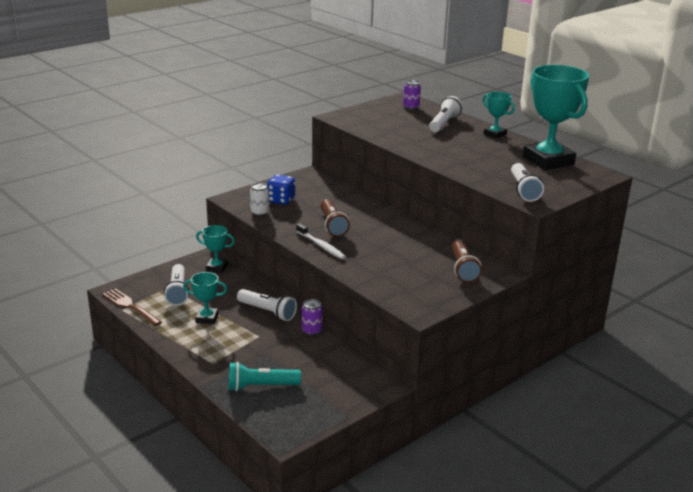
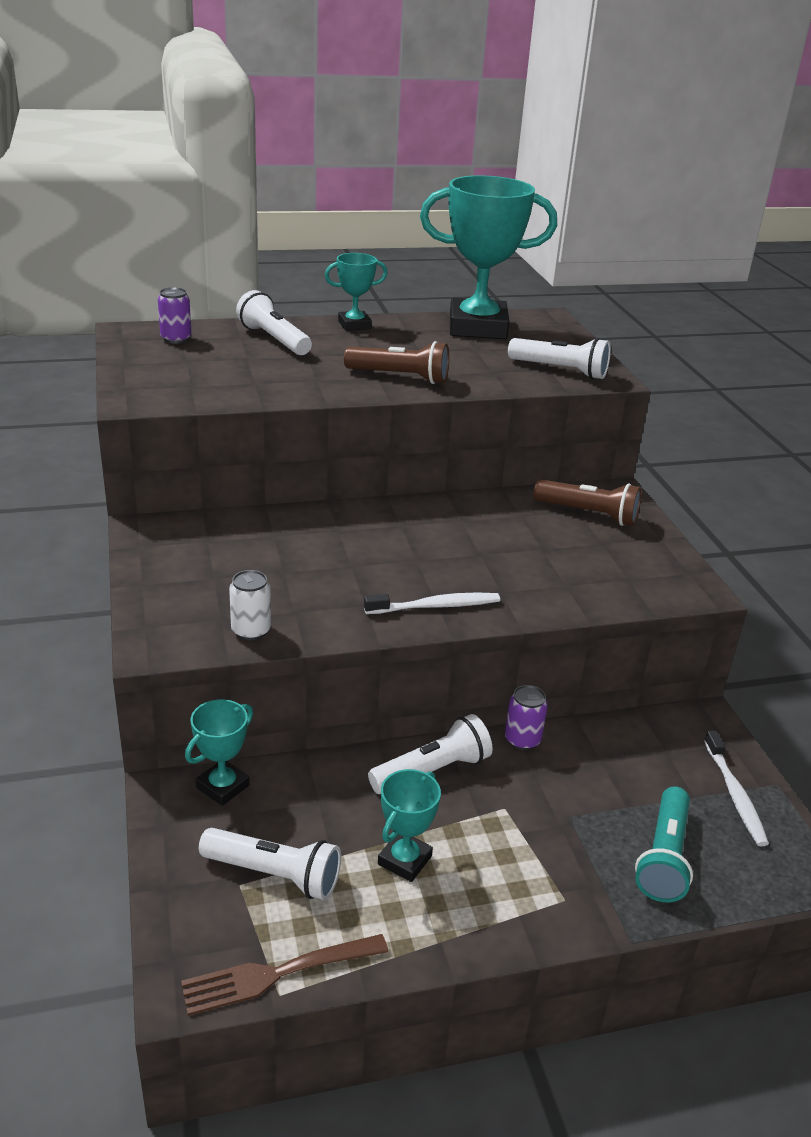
camera: 65 degrees left, 5 degrees up
blue dice [267,174,295,205] -> none
brown flashlight [320,199,350,237] -> brown flashlight moved to [344,341,449,384]
none -> white toothbrush [704,731,769,846]

